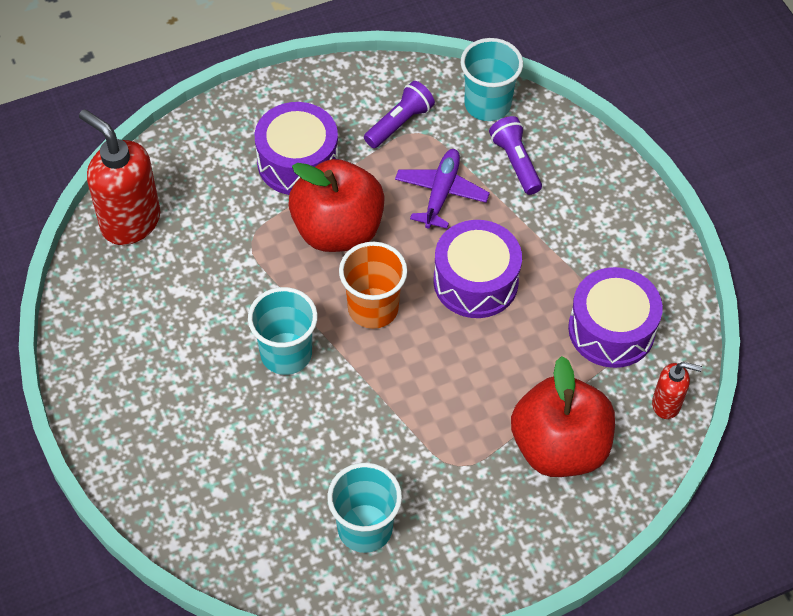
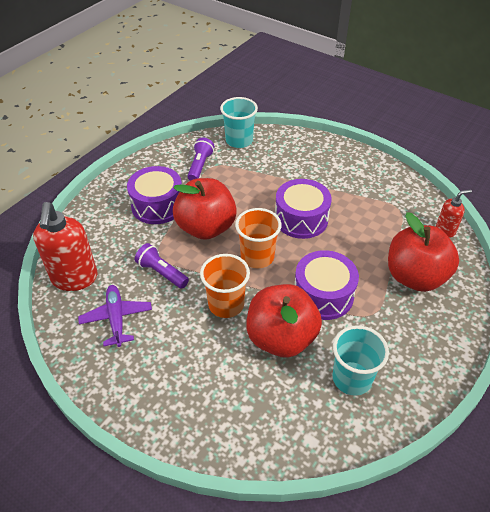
camera: 30 degrees left, 10 degrees down
red soap dispenser [79,109,160,245] -> red soap dispenser turned 105 degrees counterclockwise [33,202,98,291]
turquoise cup [248,287,318,375] -> orange cup [200,254,250,318]
purple plane [395,149,490,229] -> purple plane moved to [78,285,152,347]
purple flashlight [489,116,542,195] -> purple flashlight moved to [135,243,189,289]
purple drum [568,267,663,368] -> purple drum moved to [295,250,359,320]
none -> red apple [246,284,322,358]

